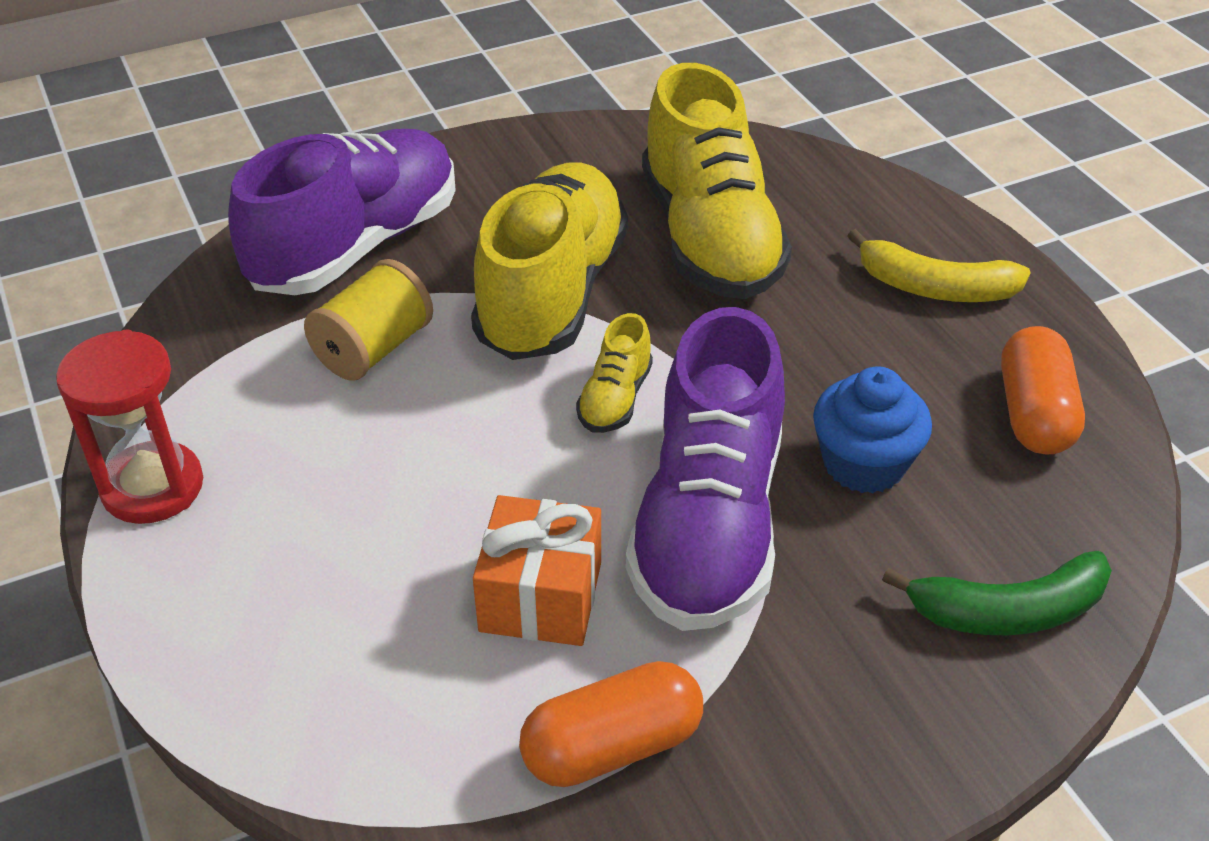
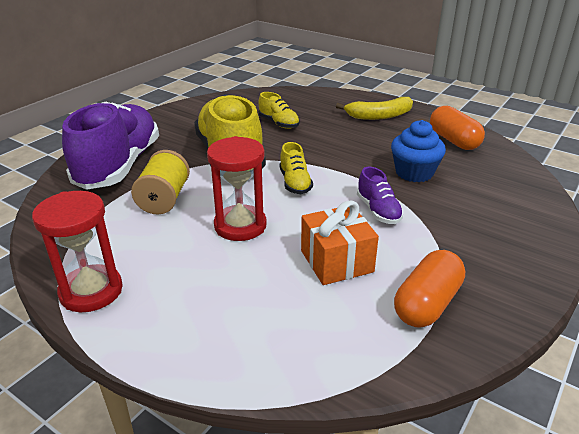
camera: 30 degrees left, 10 degrees down
purple shoe [625,307,785,631] -> purple shoe [357,167,404,224], size x0.44
yellow shoe [642,63,792,299] -> yellow shoe [259,92,300,129], size x0.44
green banana [882,551,1112,635] -> none
none -> red hourglass [207,136,267,241]

